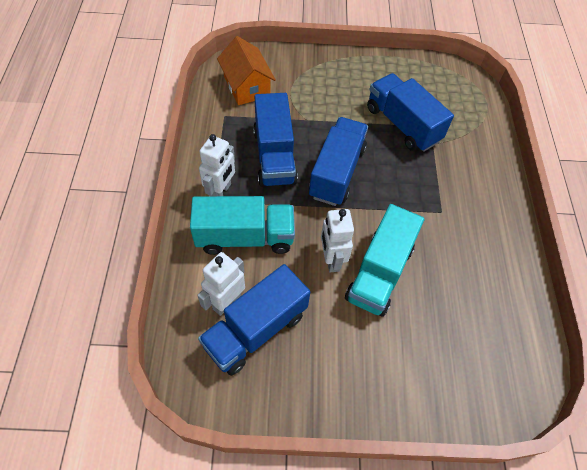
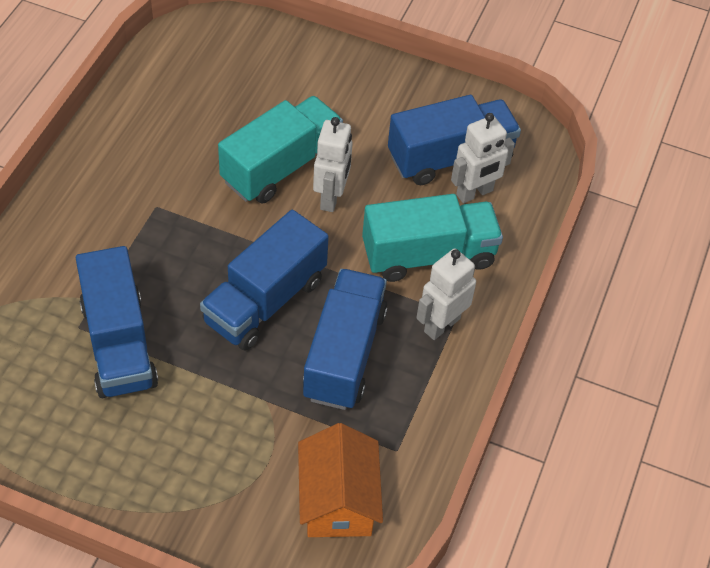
camera: 160 degrees left, 5 degrees down
turquoise truck [190,196,295,255] -> turquoise truck turned 150 degrees clockwise [362,194,503,282]

